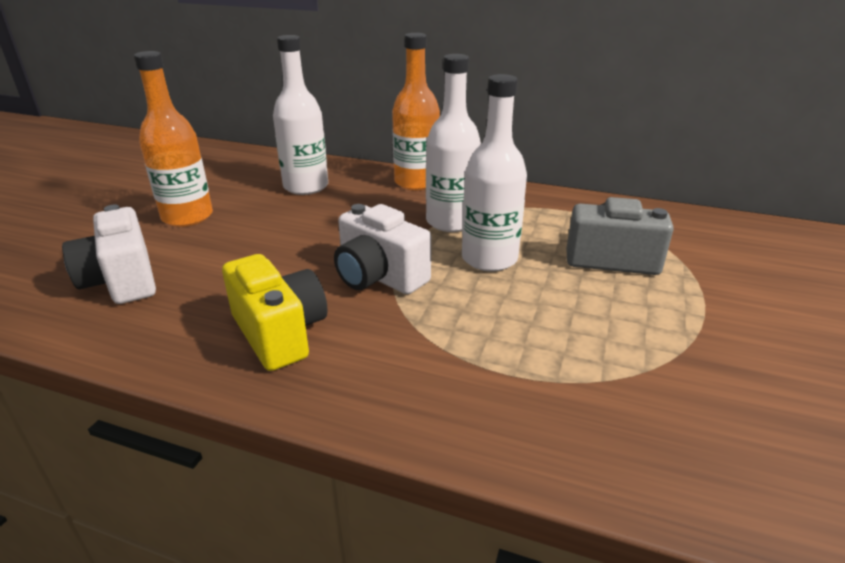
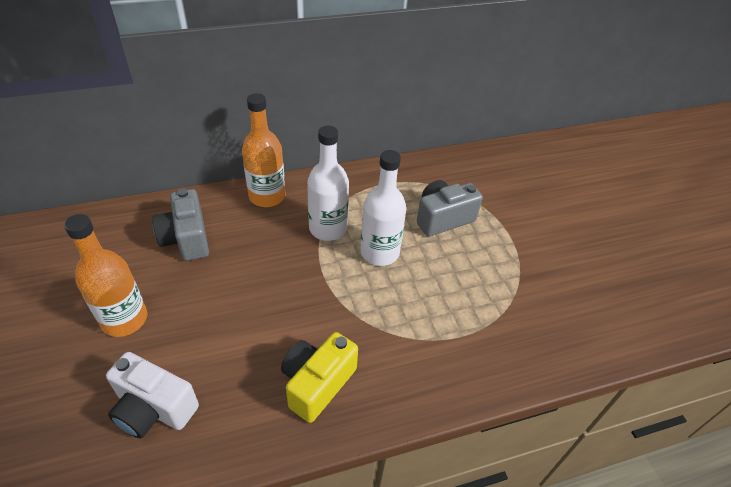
camera: 40 degrees left, 15 degrees up
yellow camera [222,254,328,371] -> yellow camera turned 75 degrees counterclockwise [281,332,358,423]
white bottle [273,35,328,195] -> grey camera [152,189,209,261]
white camera [334,204,431,294] -> none

